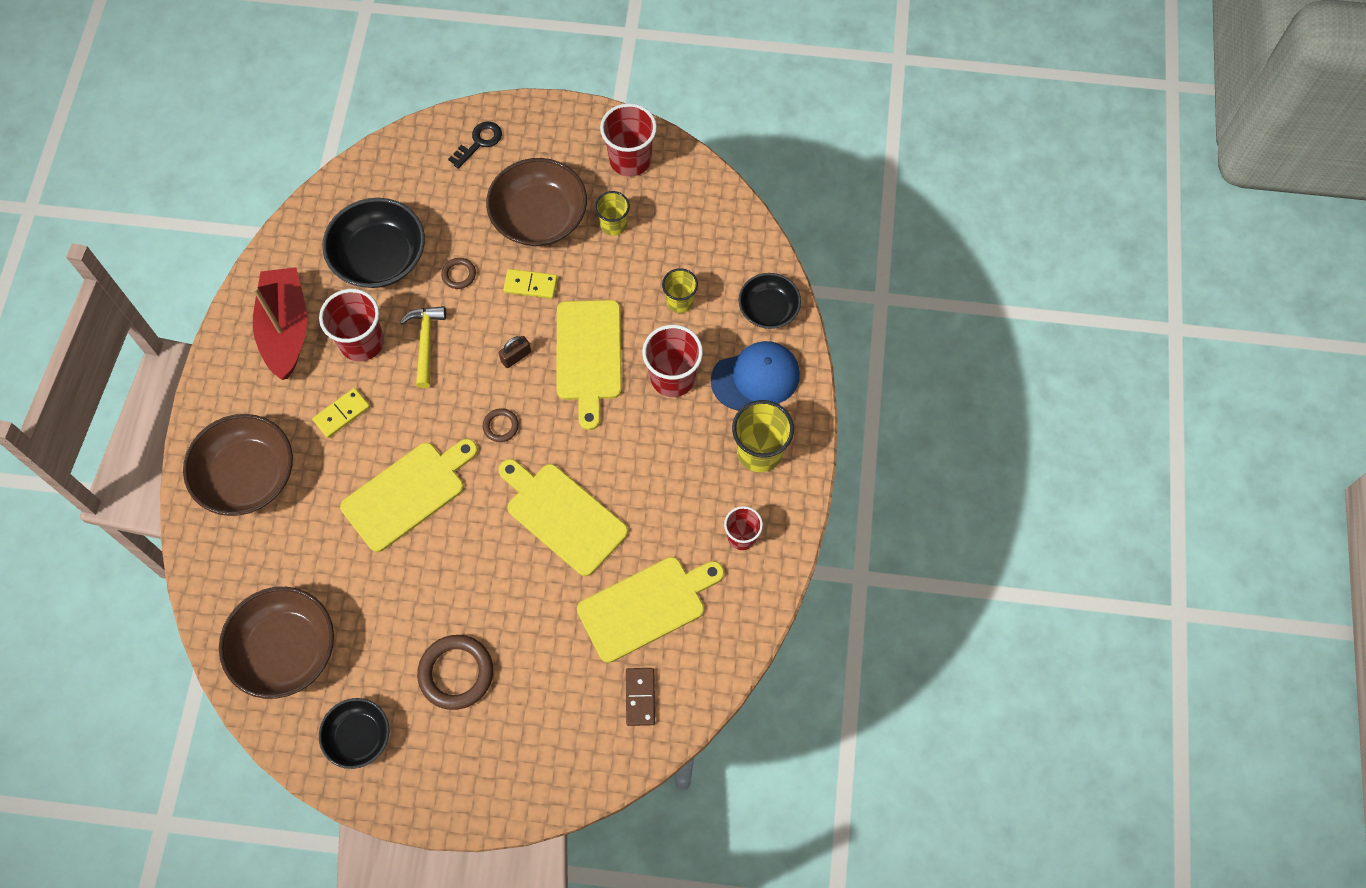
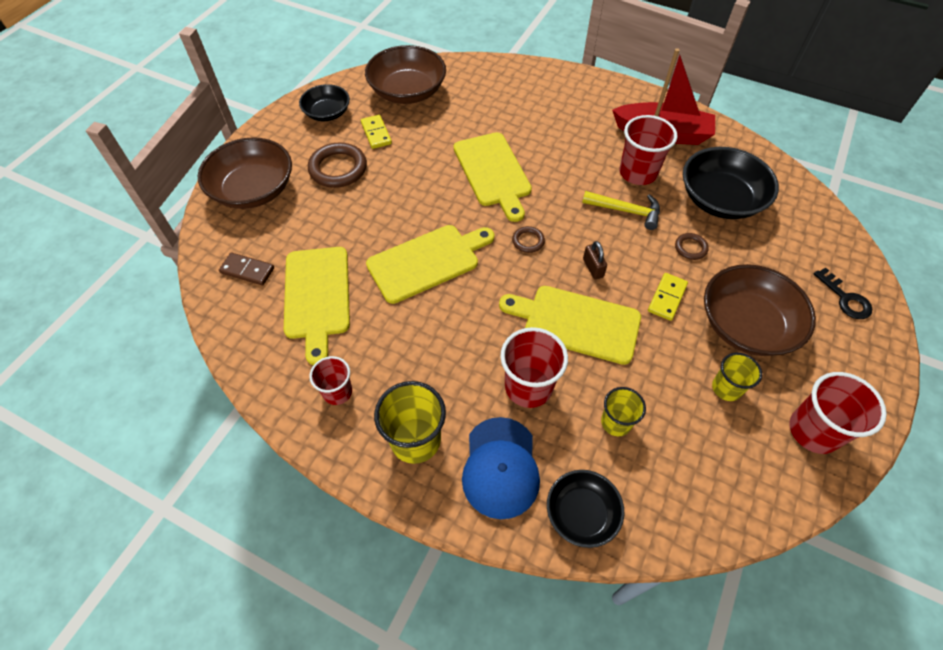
camera: 110 degrees right, 10 degrees down
brown bowl [183,414,293,516] -> brown bowl moved to [198,137,292,209]
yellow domino [312,388,370,438] -> yellow domino moved to [361,115,392,149]

